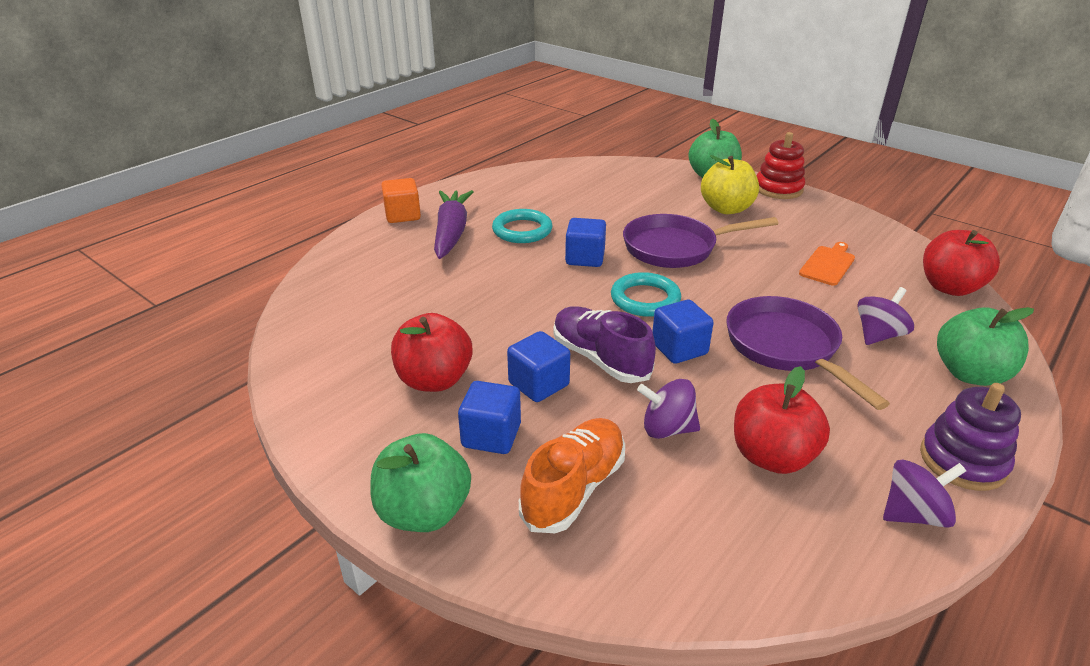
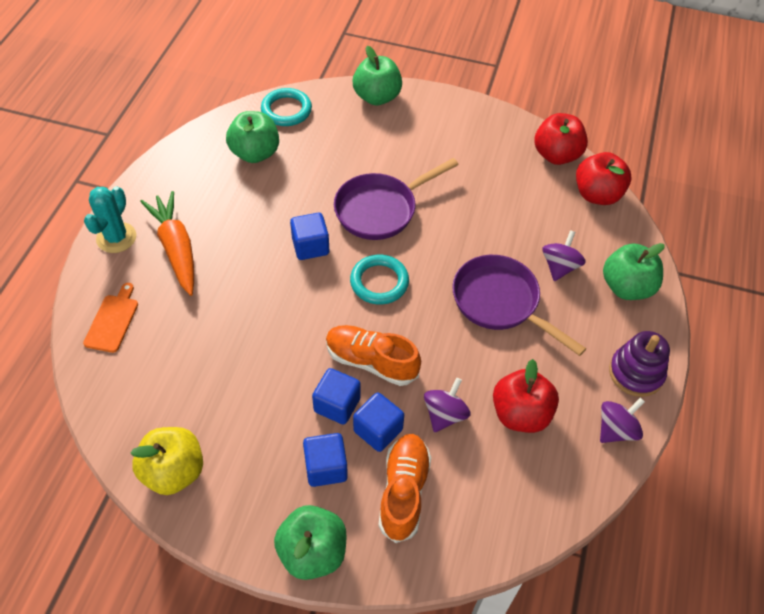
camera: 25 degrees left, 20 degrees up
orange cube [381,178,421,223] -> turquoise cactus [84,186,136,253]
red apple [391,313,472,392] -> red apple moved to [535,113,588,165]
purple carrot [434,190,474,259] -> orange carrot [140,191,194,296]
turquoise ring [492,209,552,243] -> turquoise ring moved to [261,88,312,126]
purple shoe [553,307,656,383] -> orange shoe [326,325,421,386]
purple spinning top [637,379,700,439] -> purple spinning top turned 135 degrees clockwise [424,378,470,432]
blue cube [652,300,714,364] -> blue cube moved to [353,392,404,452]
yellow apple [701,155,759,214] -> yellow apple moved to [130,427,203,495]
red stacking toy [757,132,805,199] -> none
orange cutting board [799,242,855,286] -> orange cutting board moved to [83,283,138,353]
none -> green apple [226,111,279,163]

